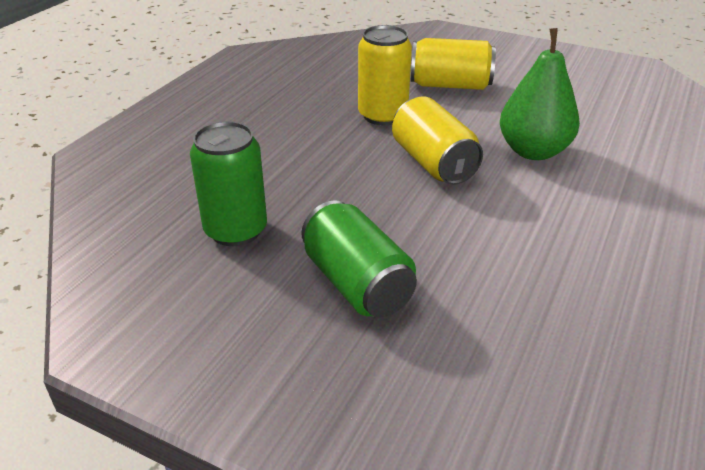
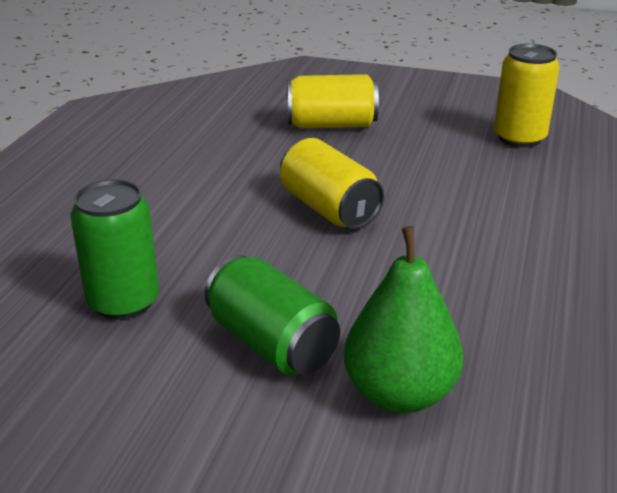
camera: 10 degrees left, 5 degrees down
yellow can [358,25,412,125] -> yellow can moved to [494,44,560,148]
green pear [500,28,580,160] -> green pear moved to [344,226,463,413]

